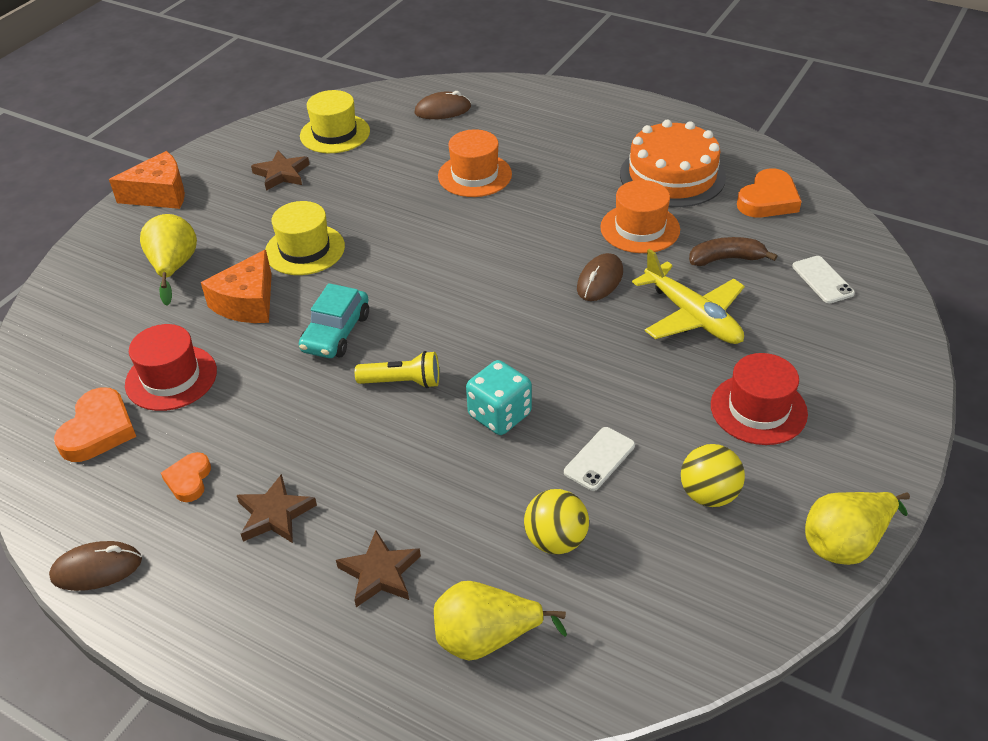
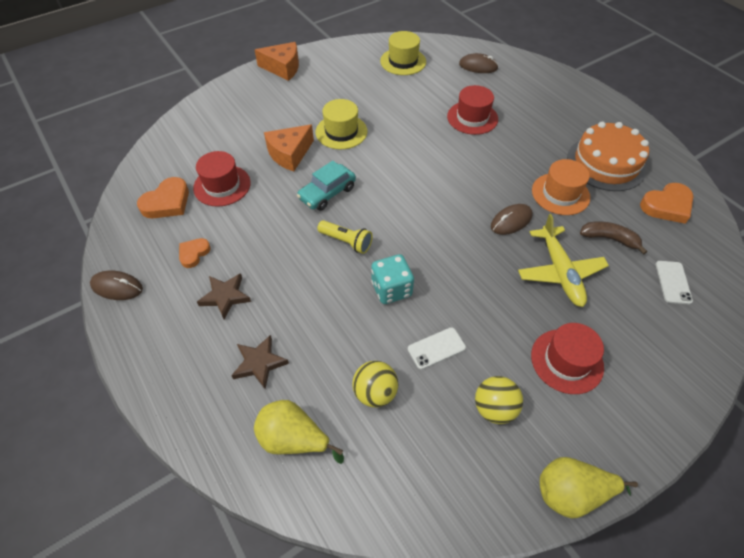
camera: 25 degrees right, 10 degrees up
yellow pear [140,214,197,306] -> none
brown star [251,151,310,191] -> none
orange hat [438,129,512,197] -> red hat [447,85,498,135]

